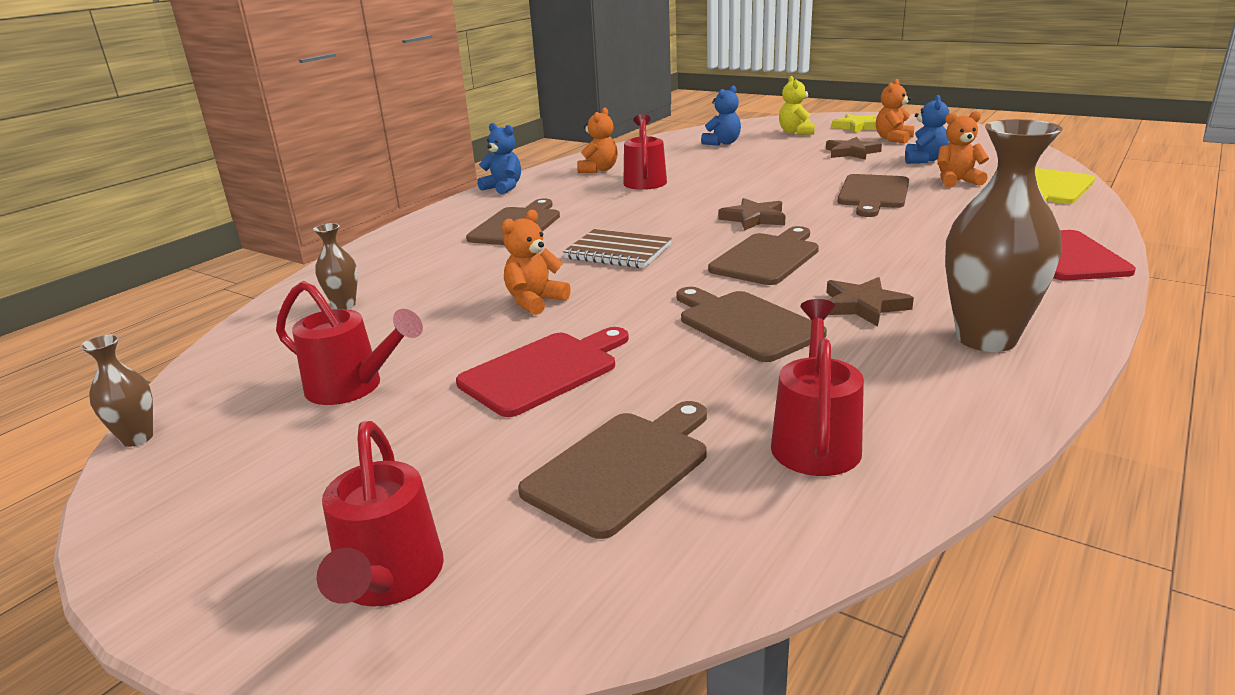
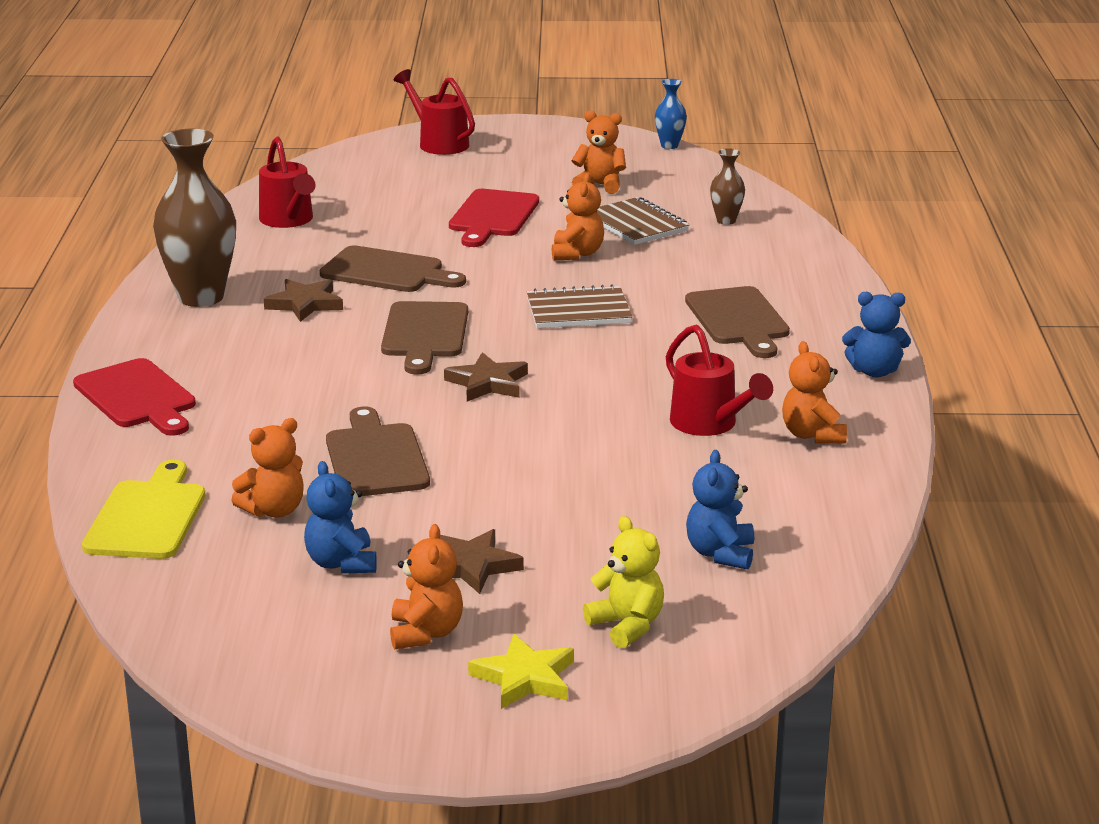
camera: 145 degrees right, 0 degrees up
brown vase [80,334,153,447] -> blue vase [655,79,687,149]
red watering can [276,281,423,405] -> orange teddy bear [571,110,626,194]
brown cutting board [518,401,707,539] -> none
none -> brown notebook [596,197,689,245]

